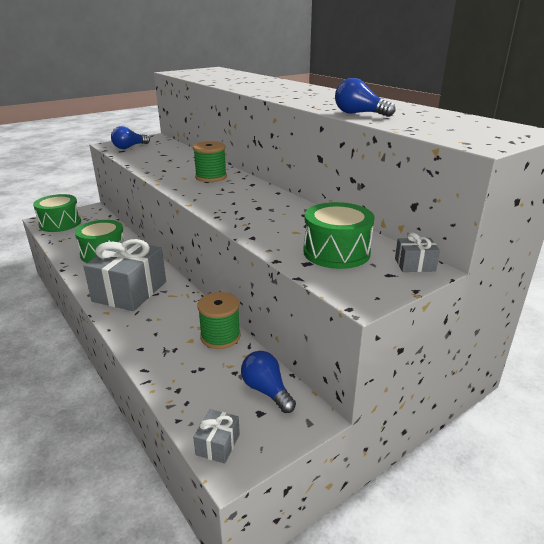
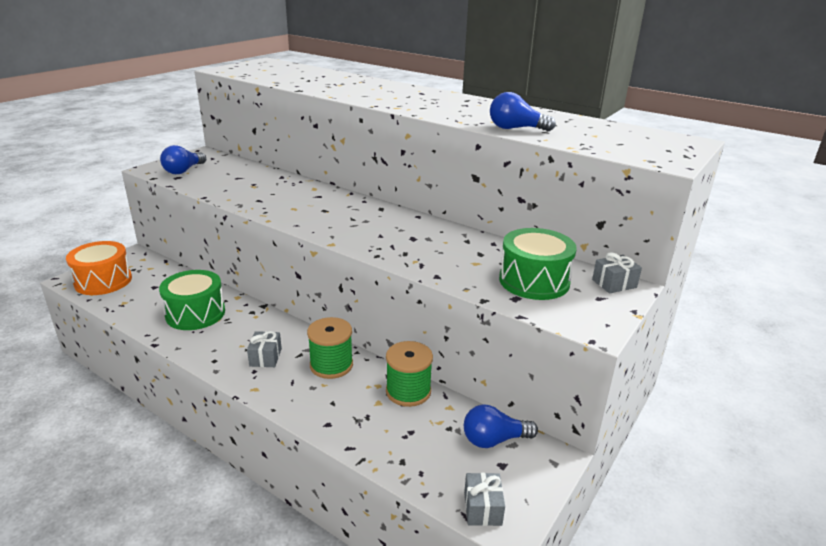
camera: 20 degrees left, 0 degrees up
green drum [33,194,81,232] -> orange drum [66,241,132,295]
grey gift [83,239,166,311] -> grey gift [247,331,282,367], size x0.43
green spool [193,141,227,182] -> green spool moved to [307,317,353,379]
blue light bulb [241,351,296,413] -> blue light bulb turned 45 degrees counterclockwise [464,405,538,448]

